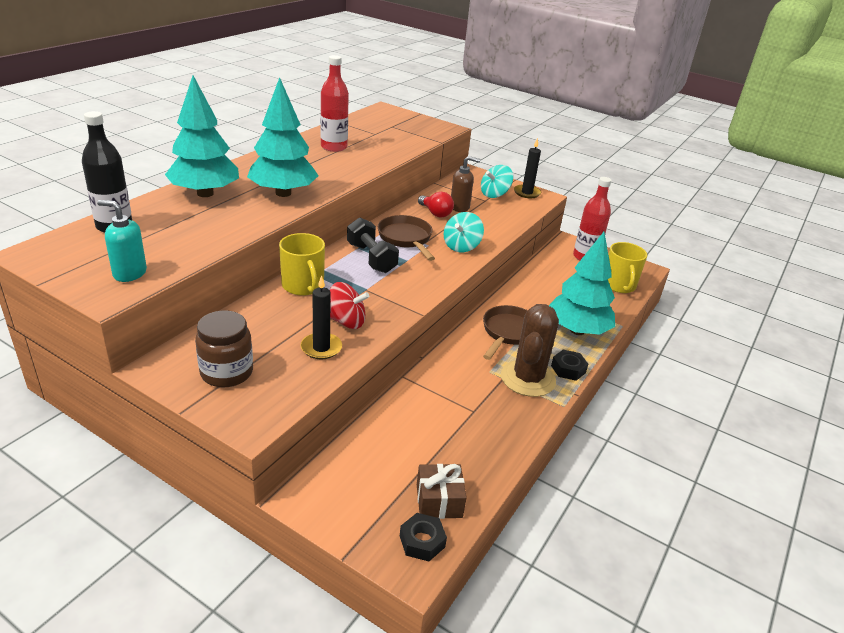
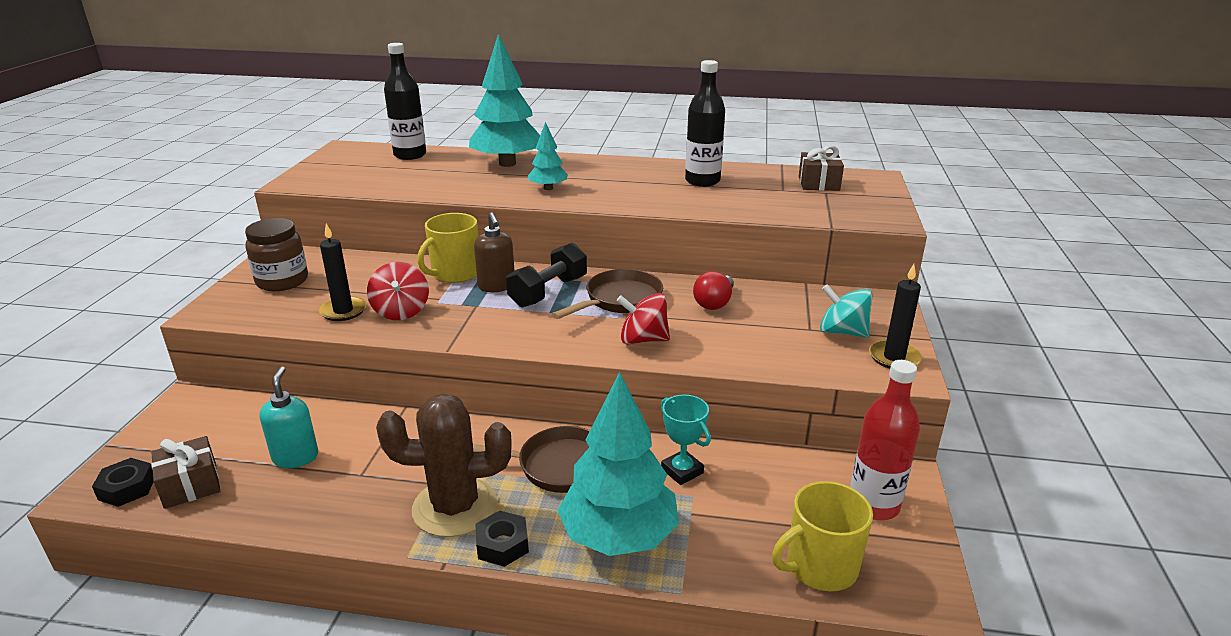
camera: 70 degrees right, 5 degrees down
turquoise soap dispenser [97,200,147,282] -> turquoise soap dispenser moved to [259,366,318,468]
turquoise tree [247,77,319,197] -> turquoise tree [527,122,568,190], size x0.50
red bottle [321,55,349,152] -> black bottle [685,60,725,187]
turquoise spinning top [443,212,484,252] -> red spinning top [617,293,670,345]
brown soap dispenser [451,156,480,212] -> brown soap dispenser moved to [474,212,514,292]
none -> turquoise trophy [661,395,711,485]
none -> brown gift [799,145,844,191]

